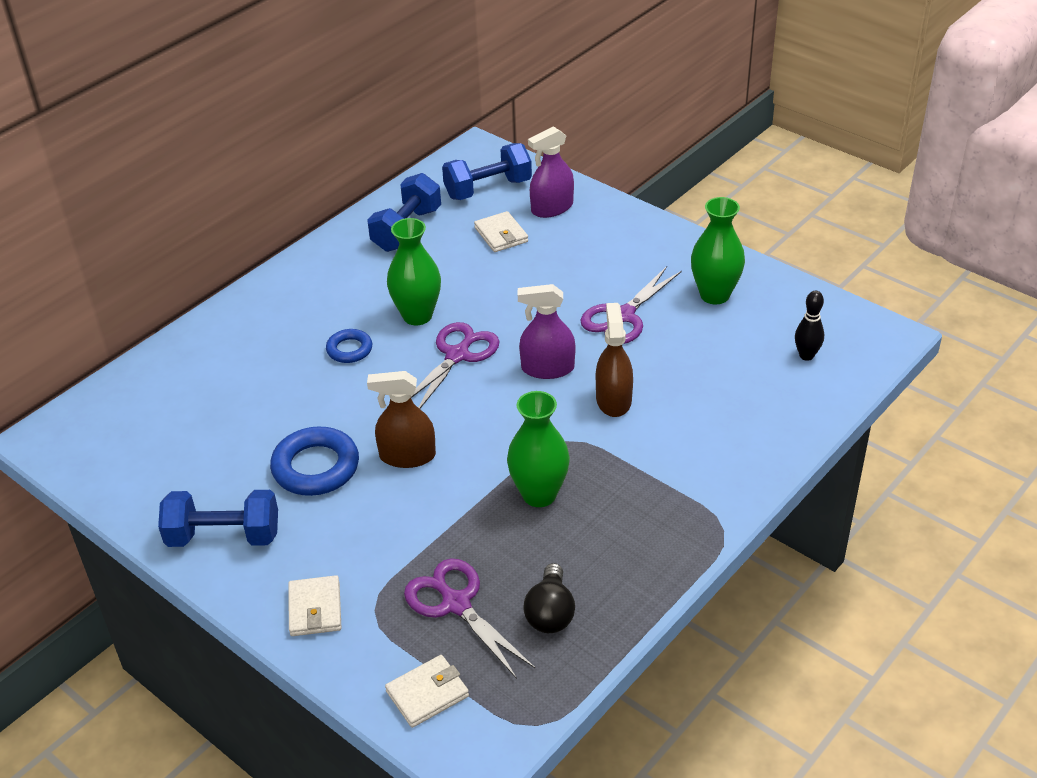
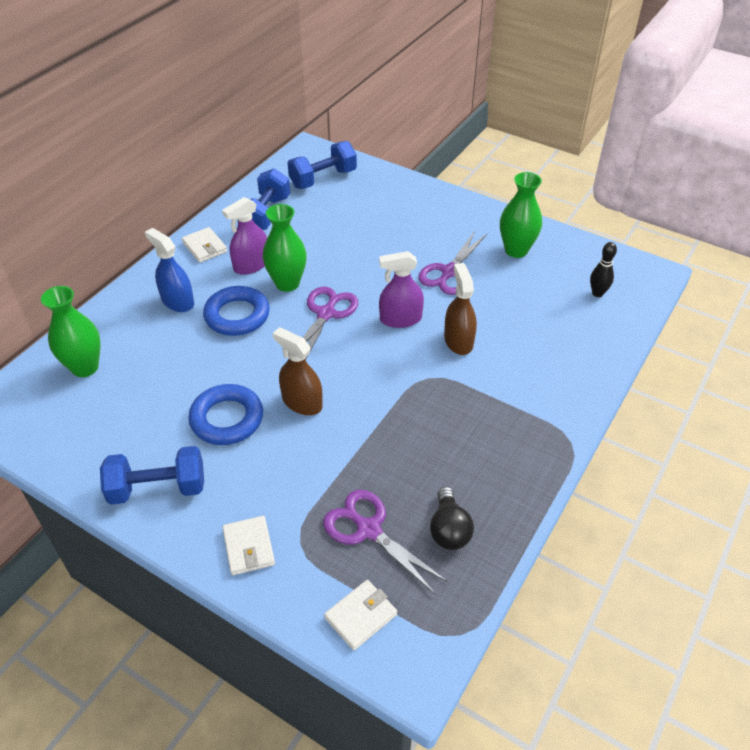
camera: 10 degrees left, 5 degrees up
blue ring [326,329,373,363] -> blue ring [203,286,270,336], size x1.73
brown spray bottle [367,371,436,468] -> brown spray bottle turned 45 degrees clockwise [273,327,323,415]
white wallet [474,211,528,252] -> white wallet moved to [182,227,227,263]
green vase [507,391,570,507] -> green vase moved to [41,286,101,377]
purple spray bottle [528,126,574,218] -> purple spray bottle moved to [222,197,267,275]
none -> blue spray bottle [145,228,194,312]

